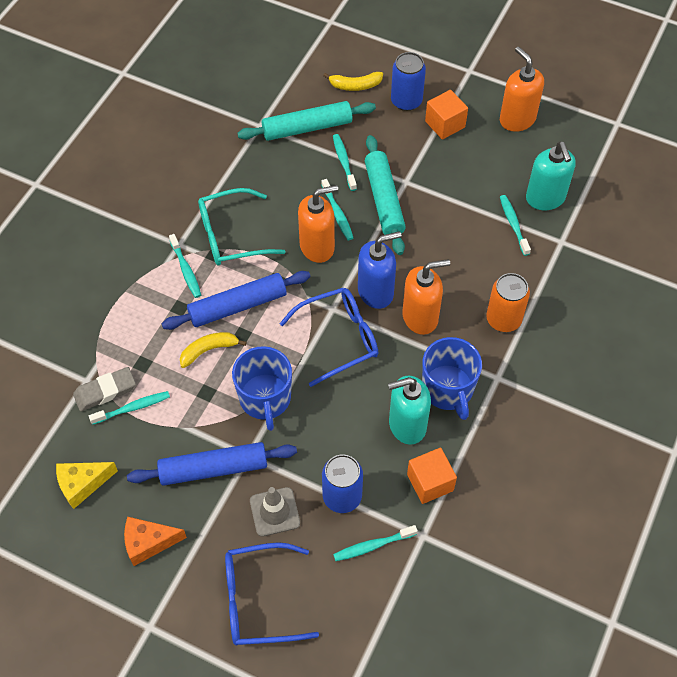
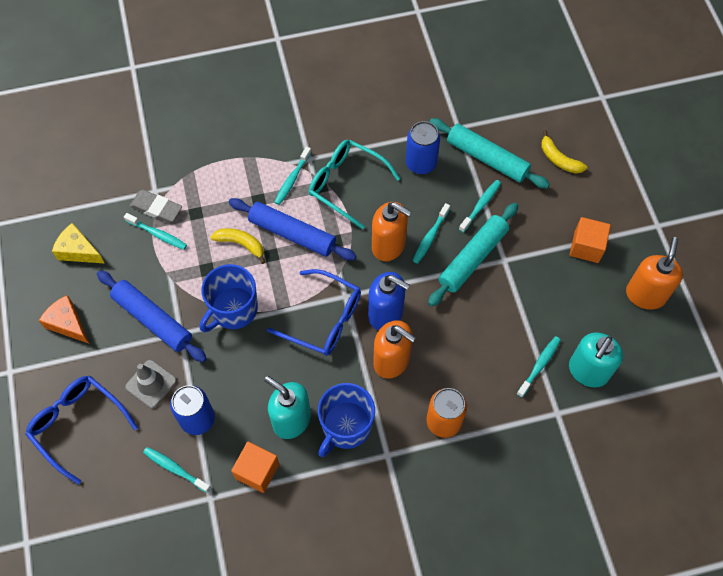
camera: 50 degrees right, 5 degrees up
blue can [391,52,426,111] -> blue can moved to [406,121,440,174]

